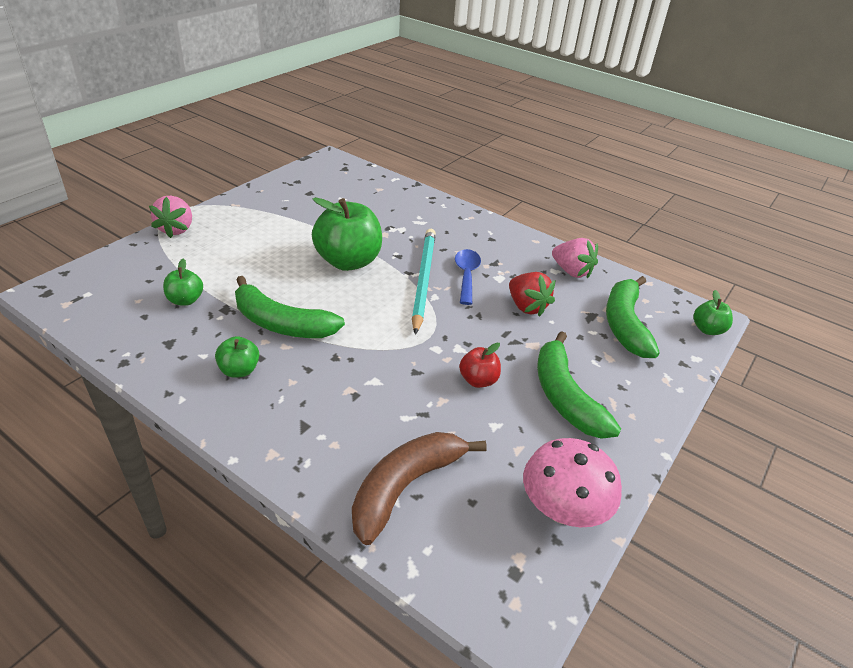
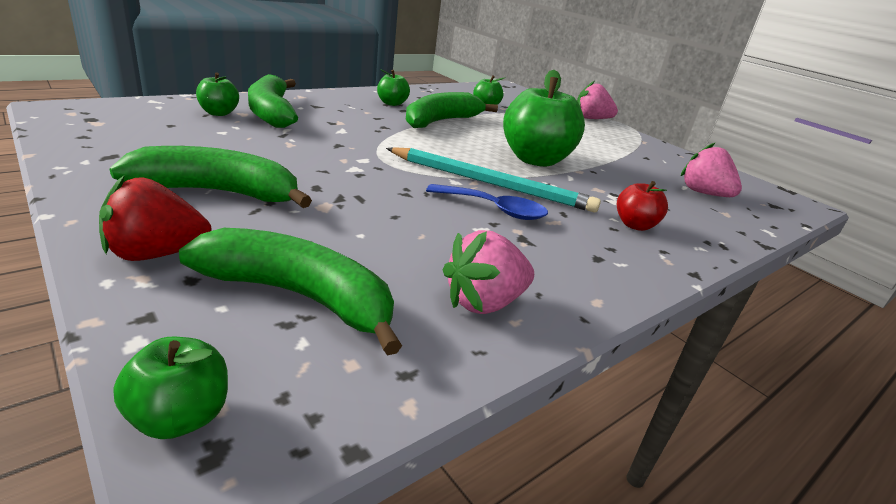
camera: 105 degrees right, 10 degrees down
brown banana [352,432,487,545] -> green apple [196,73,239,116]
red apple [459,343,501,388] -> red apple moved to [617,181,668,231]
red strawberry [509,272,555,317] -> red strawberry moved to [99,176,211,261]
pink mushroom [523,438,622,527] -> none
none -> green banana [248,74,298,128]
none -> pink strawberry [681,143,742,197]

